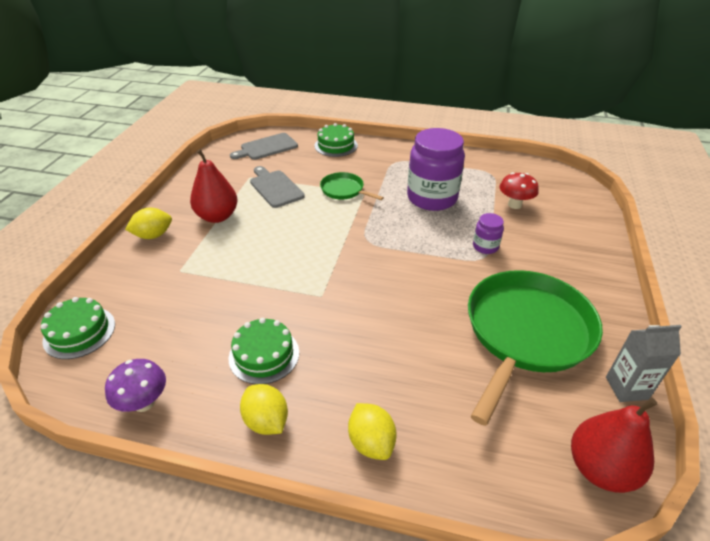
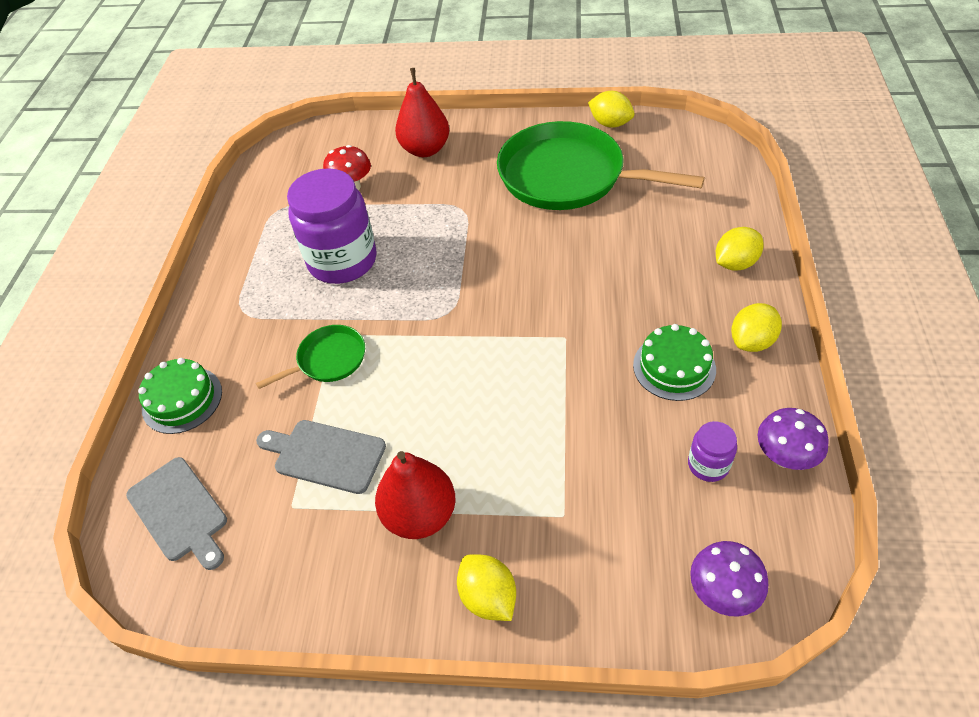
camera: 95 degrees left, 10 degrees up
green cake [41,297,115,359] -> purple mushroom [690,541,768,617]
grey cutting board [250,166,305,208] -> grey cutting board turned 60 degrees clockwise [256,420,386,494]
green pan [320,172,384,200] -> green pan turned 150 degrees counterclockwise [256,325,365,389]
purple jar [473,213,504,254] -> purple jar moved to [688,421,737,482]
red pear [571,398,657,493] -> red pear moved to [395,68,449,157]
grey carton [606,325,682,402] -> yellow lemon [588,91,634,128]

